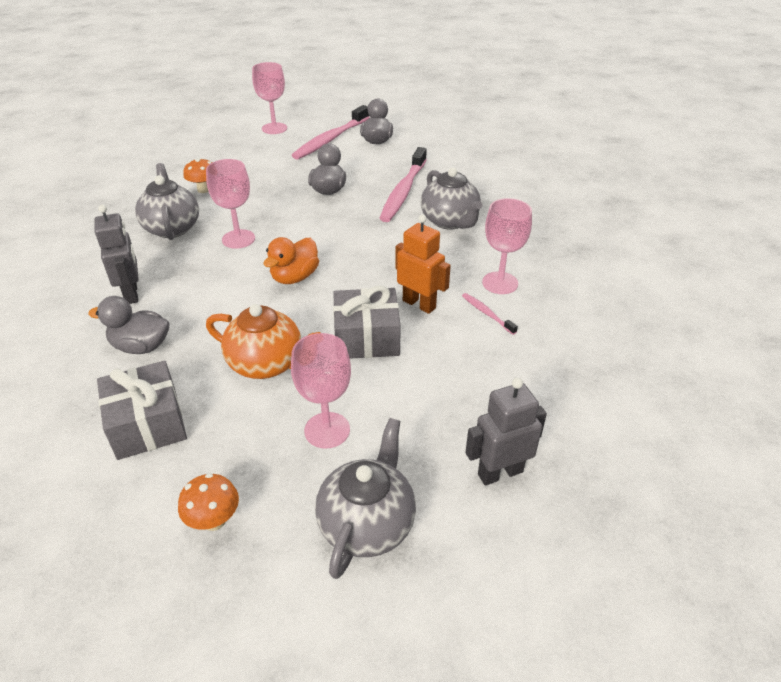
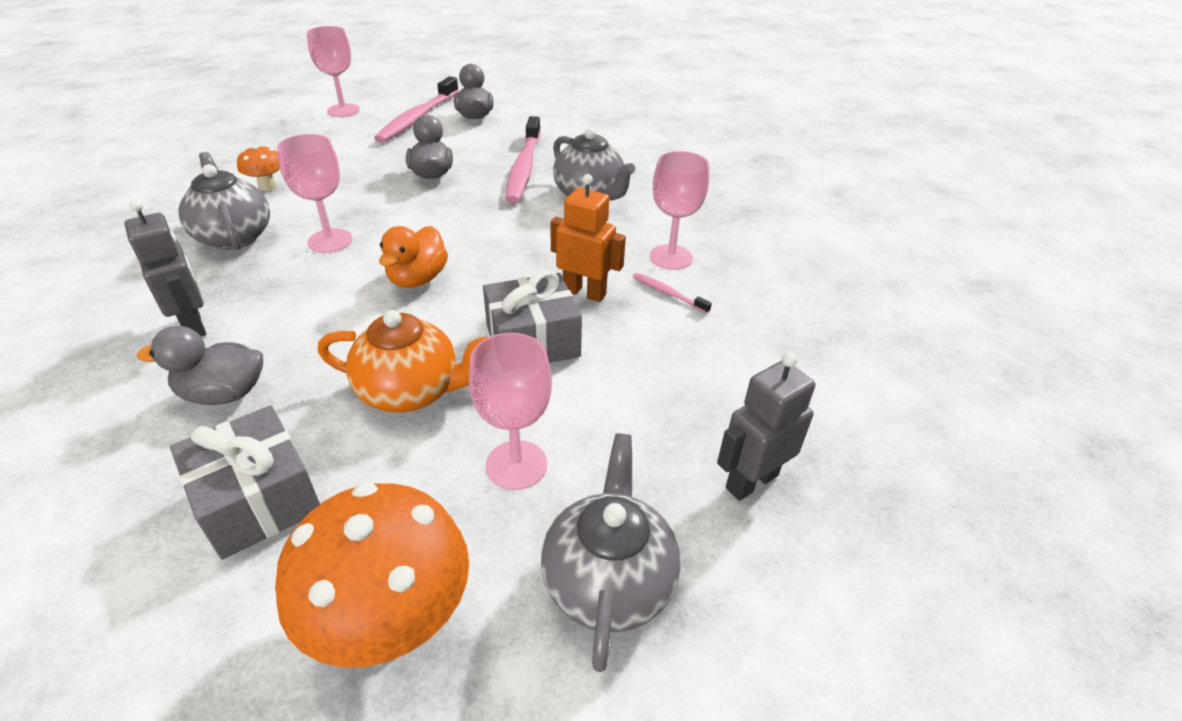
camera: 15 degrees left, 0 degrees up
orange mushroom [178,473,239,531] -> orange mushroom [275,483,469,667], size x2.01

